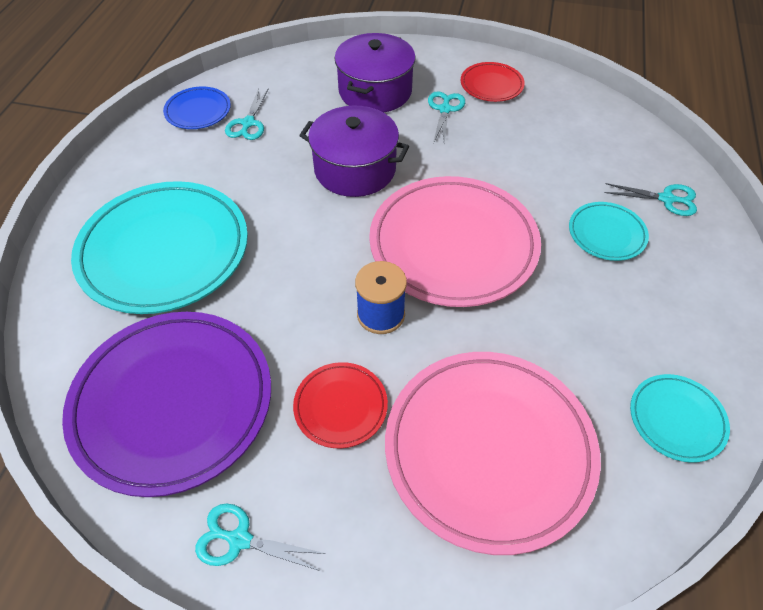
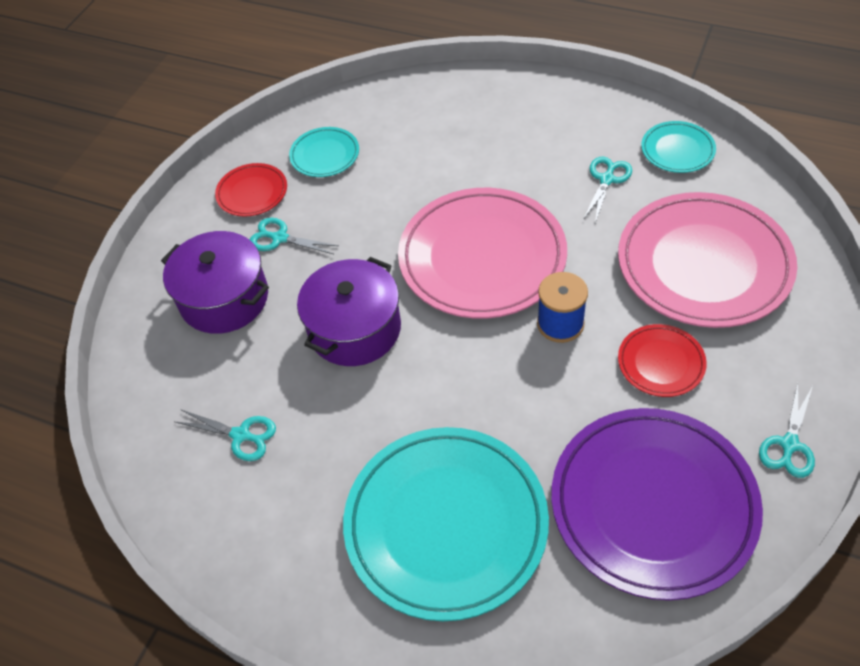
camera: 75 degrees left, 0 degrees up
blue plate [163,86,231,129] -> none
turquoise plate [569,202,649,261] -> turquoise plate moved to [289,127,359,177]
turquoise scissors [605,183,697,216] -> turquoise scissors moved to [583,157,632,223]

